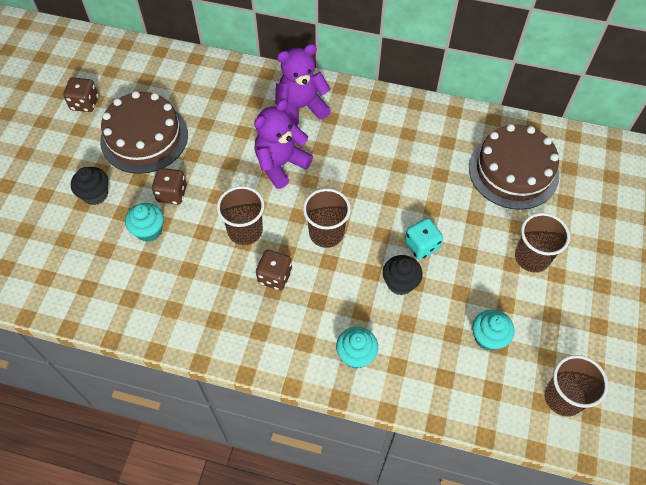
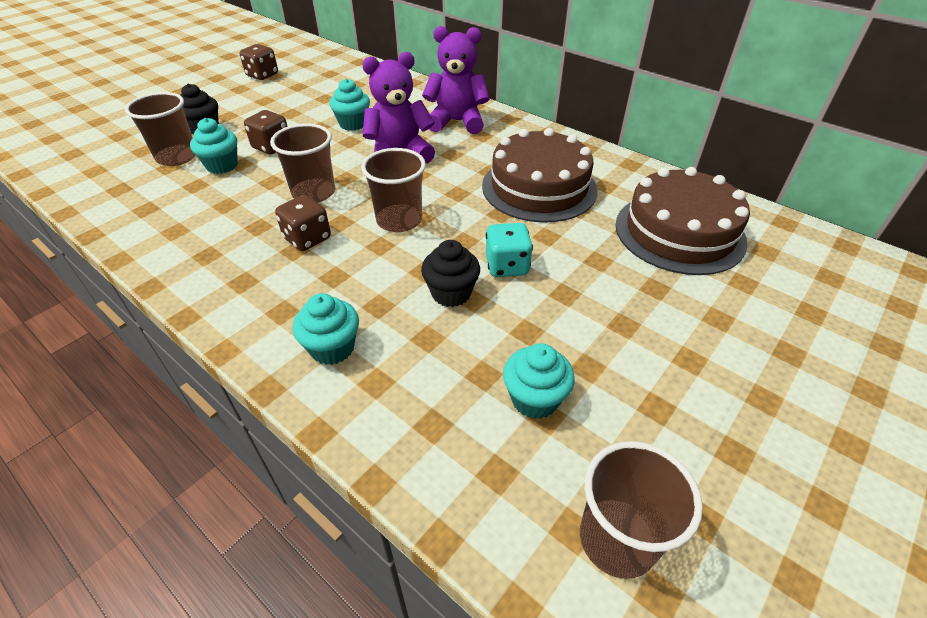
camera: 25 degrees right, 15 degrees down
brown cake [100,91,188,174] -> brown cake moved to [482,128,598,223]
brown cup [515,213,570,273] -> brown cup moved to [125,92,195,166]
none -> turquoise cupcake [330,79,370,131]

